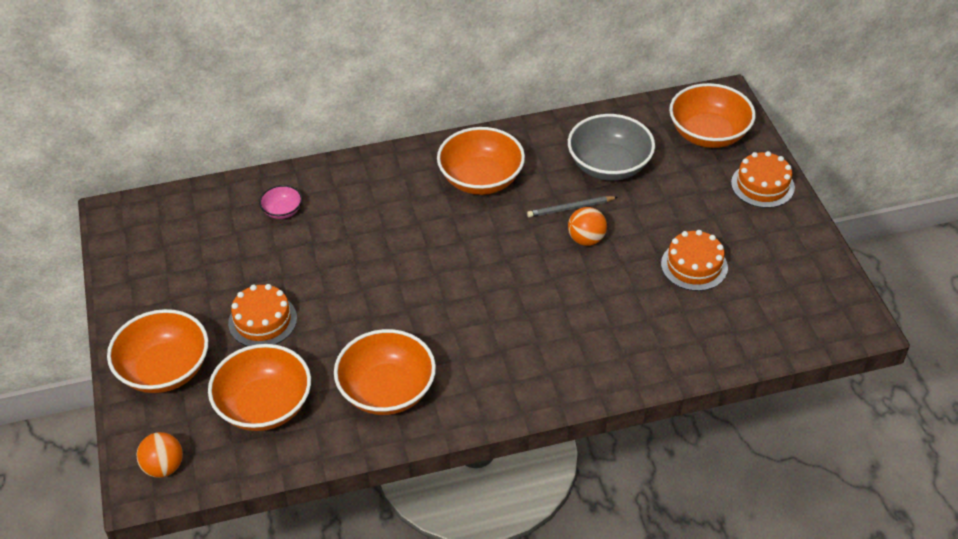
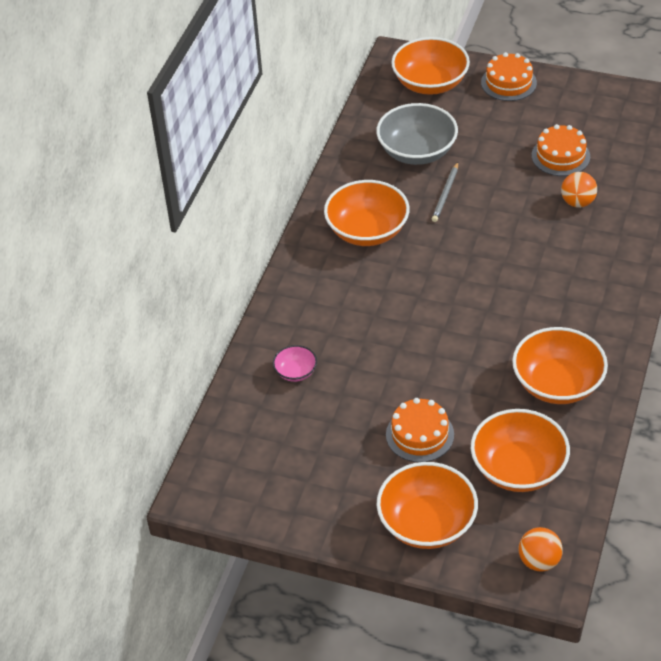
camera: 55 degrees left, 0 degrees up
orange ball [568,207,607,246] -> orange ball moved to [561,172,597,208]

